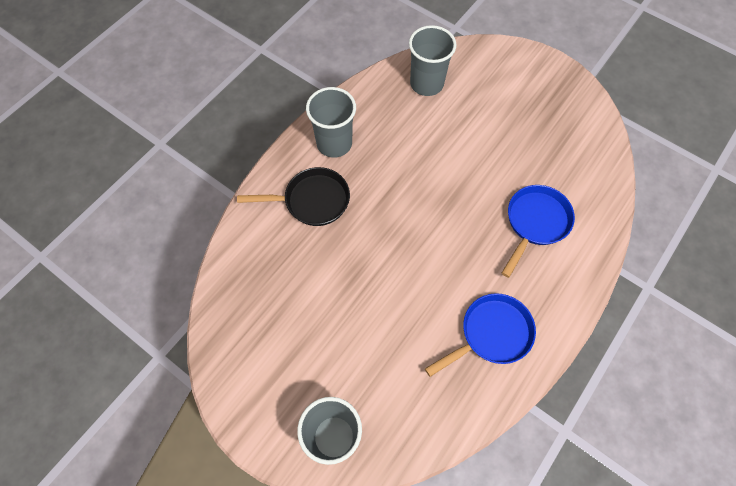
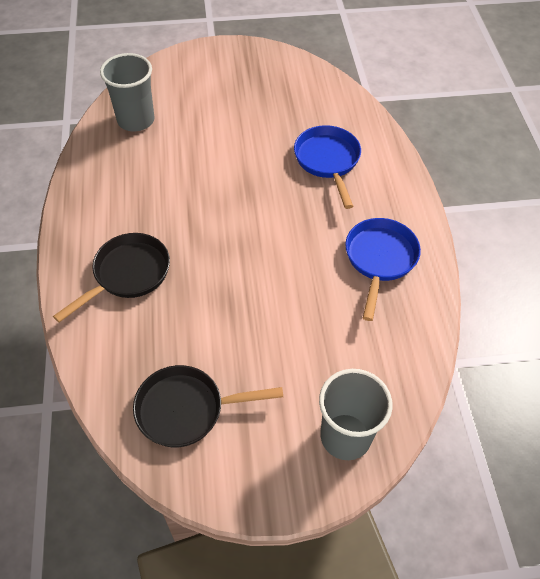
camera: 45 degrees left, 10 degrees down
grey cup [306,87,356,158] -> none
none -> black pan [133,365,283,447]

